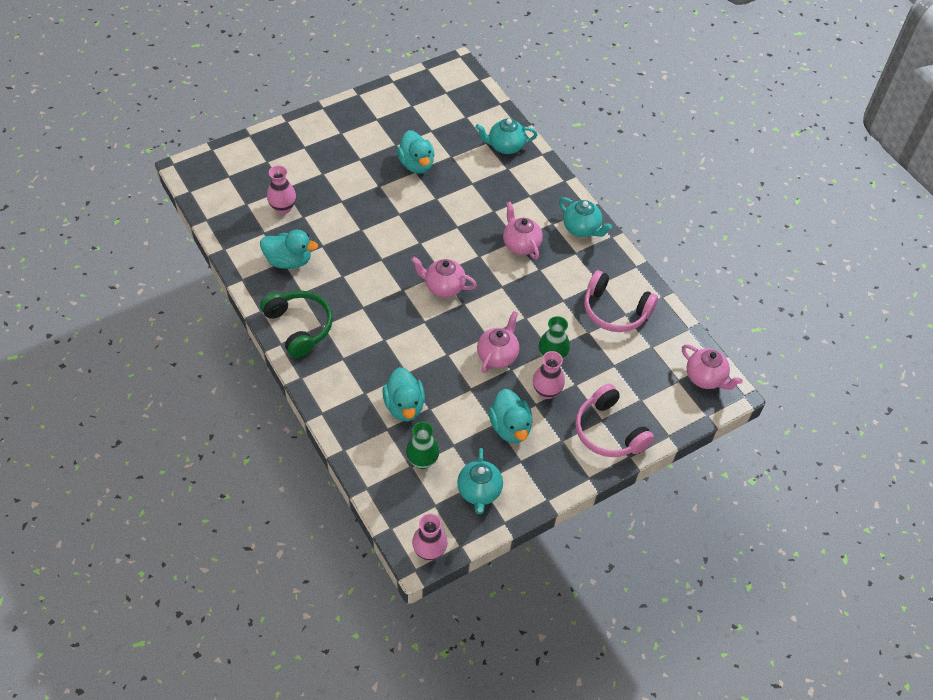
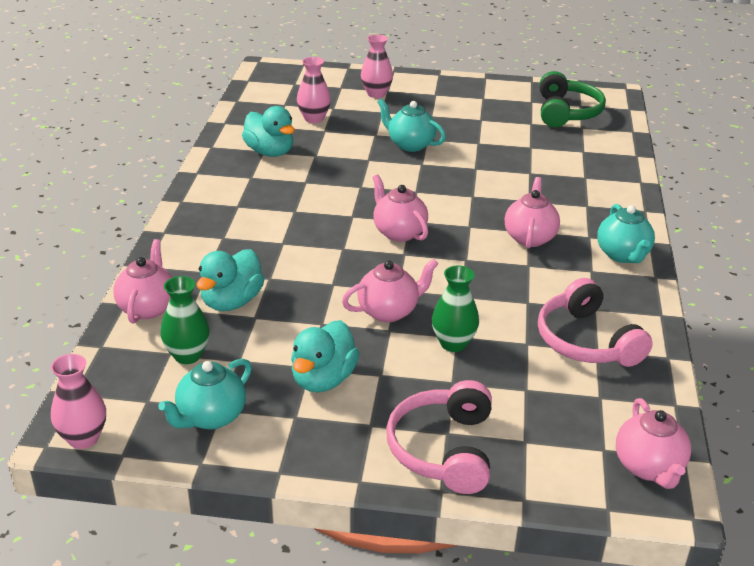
camera: 40 degrees right, 20 degrees down
green headphones [260,291,333,358] -> green headphones moved to [539,71,606,127]
turquoise duck [397,130,434,174] -> none
turquoise teapot [476,118,537,154] -> turquoise teapot moved to [377,98,446,152]
pink vase [533,351,565,399] -> pink vase moved to [361,34,393,98]
none -> pink teapot [113,239,173,324]

